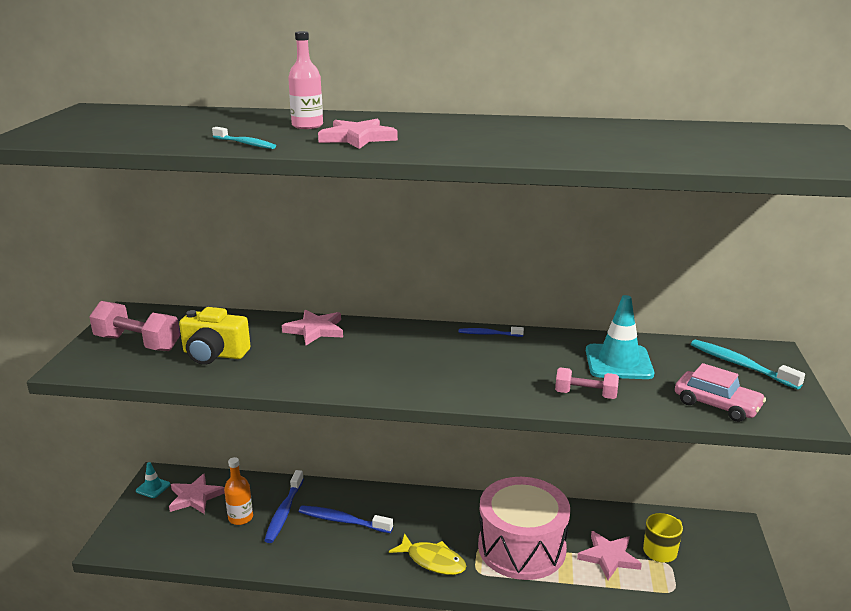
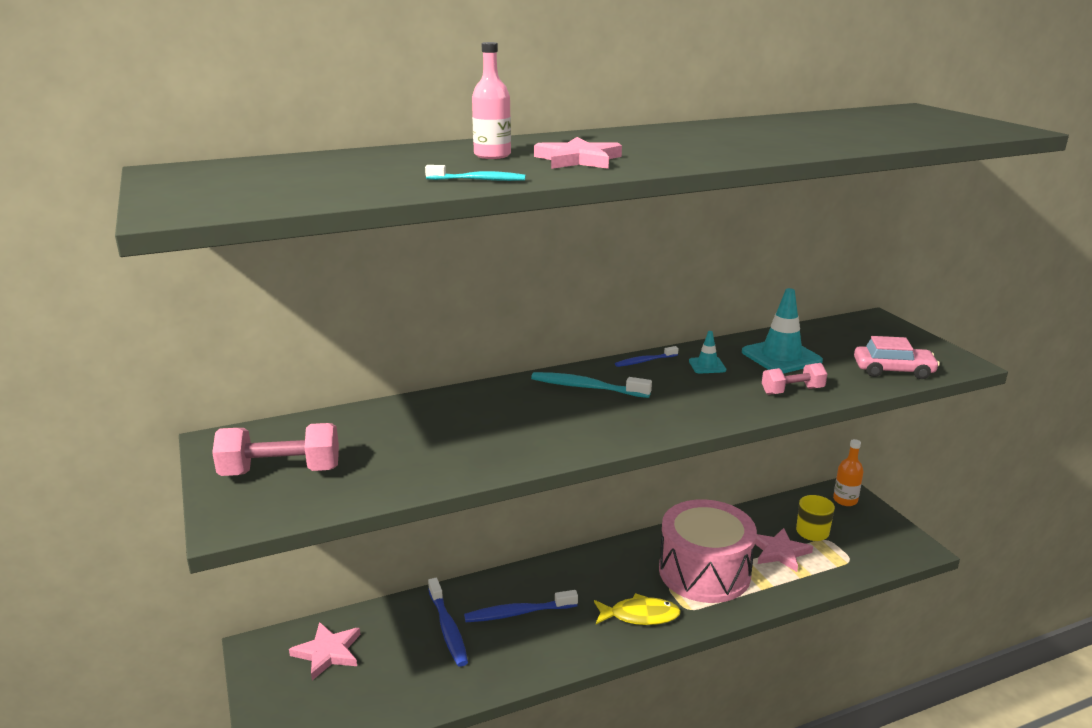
camera: 30 degrees left, 0 degrees up
turquoise traffic cone [136,462,170,498] -> turquoise traffic cone moved to [689,331,726,374]
yellow camera [179,307,250,365] -> none
orange bottle [224,457,253,525] -> orange bottle moved to [833,439,864,506]
pink star [282,310,343,345] -> none
turquoise toothbrush [691,340,805,389] -> turquoise toothbrush moved to [531,372,652,398]

